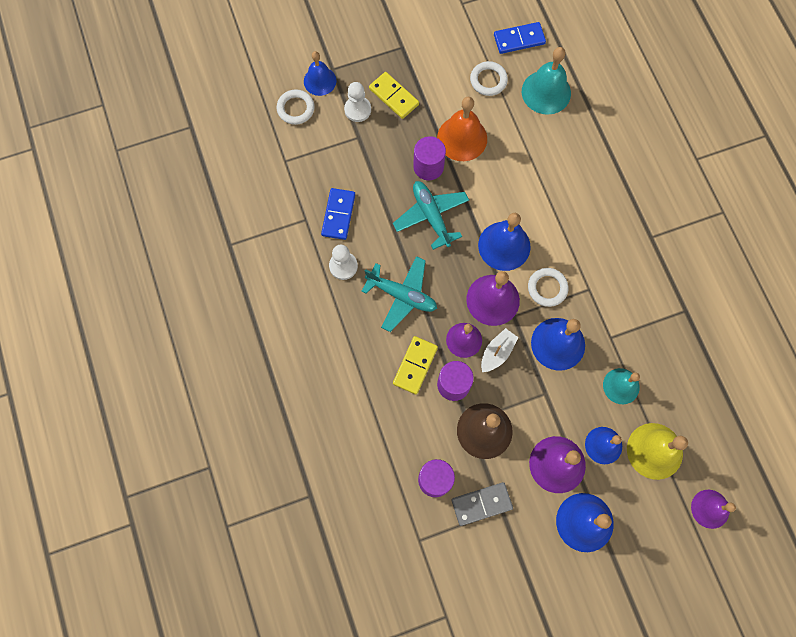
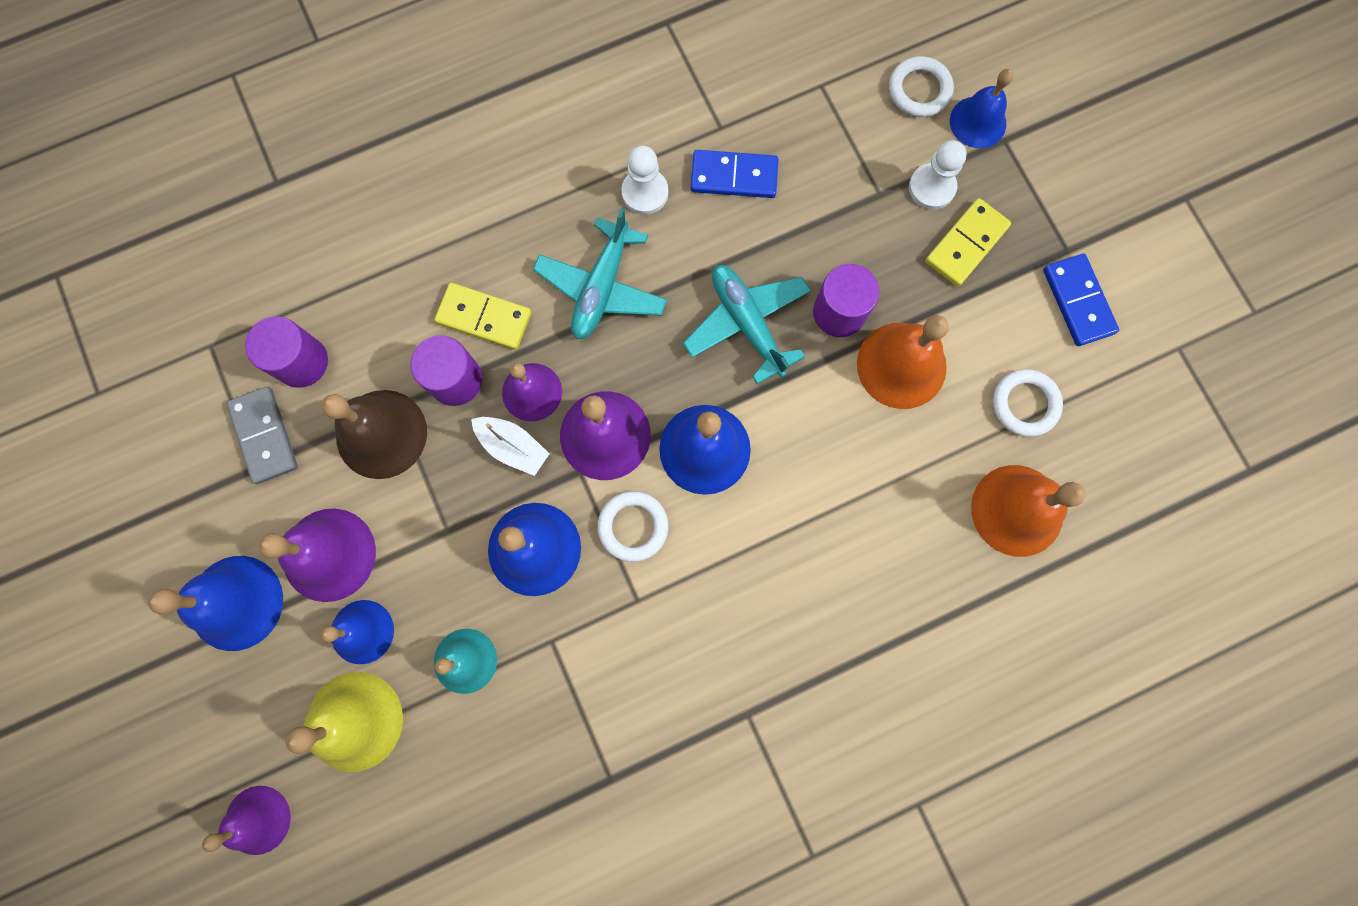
camera: 85 degrees right, 5 degrees up
turquoise plane [393,181,469,250] -> turquoise plane turned 90 degrees counterclockwise [683,265,811,384]
blue domino [494,22,546,54] -> blue domino moved to [1043,254,1119,346]
turquoise bell [522,47,571,115] -> orange bell [971,465,1086,557]

